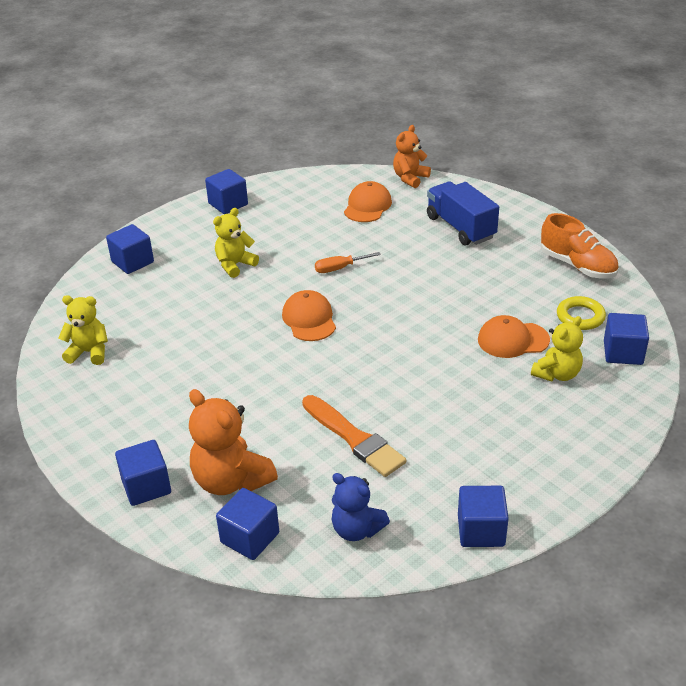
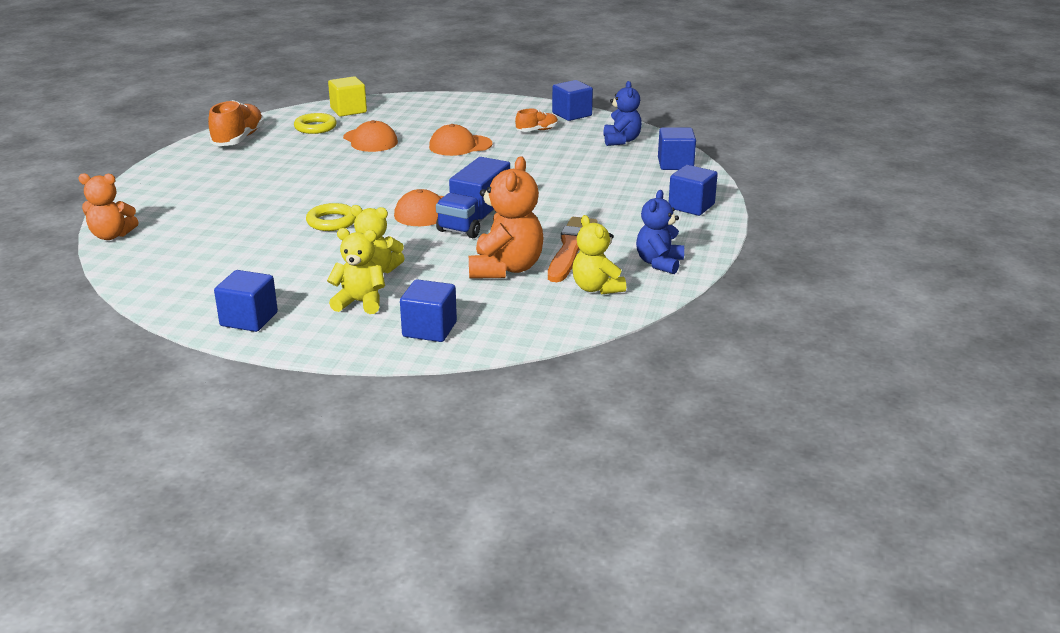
camera: 125 degrees left, 10 degrees down
orange teddy bear [189,389,278,495] -> orange teddy bear moved to [469,156,544,279]
orange brush [302,395,406,477] -> orange brush moved to [548,217,598,282]
orange screwdriver [315,252,381,273] -> yellow ring [306,203,356,231]
orange cap [344,181,392,222] -> orange cap moved to [429,124,493,156]
blue truck [427,181,499,246] -> blue truck moved to [436,157,510,238]
yellow teddy bear [531,316,583,382] -> yellow teddy bear moved to [327,228,385,314]
blue cube [604,313,649,365] -> yellow cube [328,76,367,116]
none -> orange shoe [515,109,558,132]
none -> blue teddy bear [636,190,684,274]

